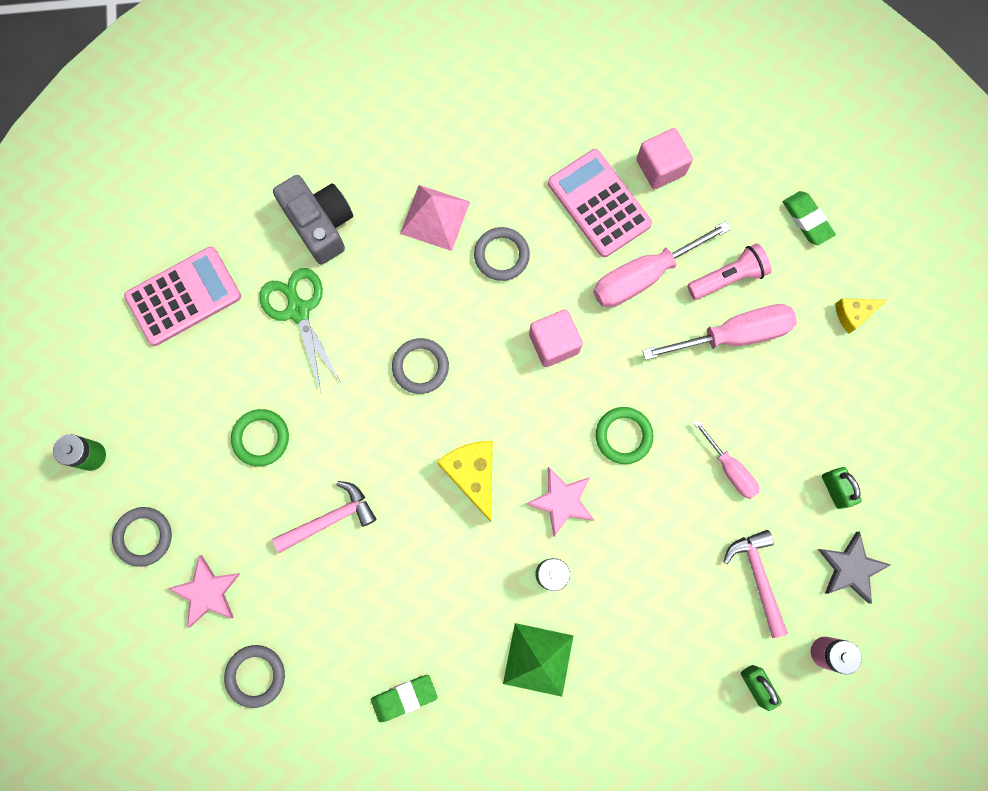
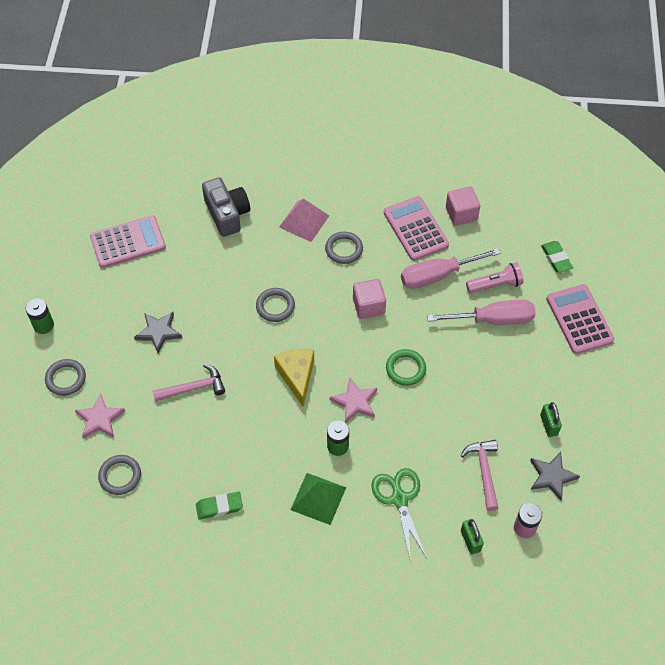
camera: 10 degrees right, 20 degrees down
green ring [231,409,289,467] -> grey star [134,312,182,353]
green scissors [259,268,342,392] -> green scissors moved to [371,468,427,563]
pink screwdriver [693,420,759,499] -> none
yellow cheese [835,298,887,334] -> pink calculator [546,284,614,354]

